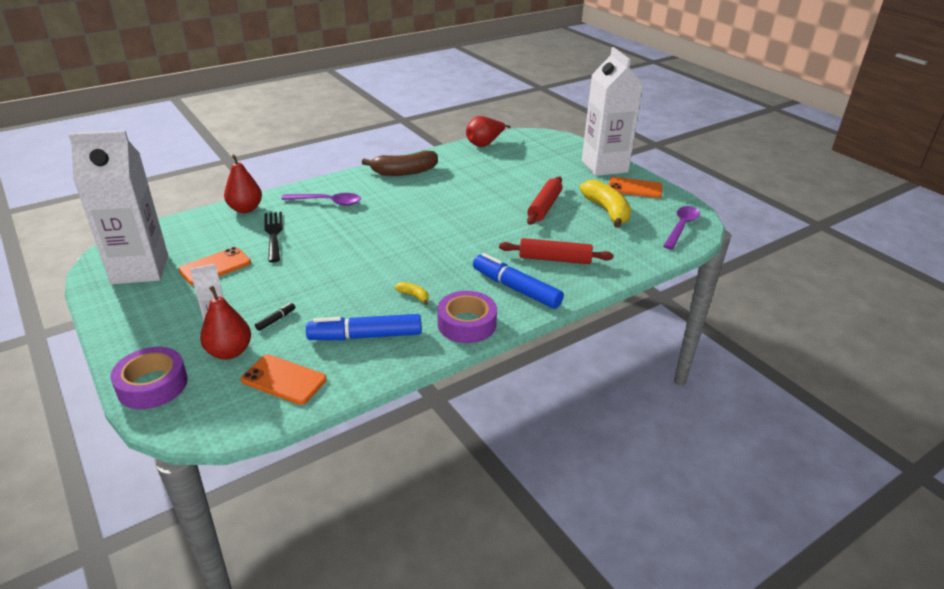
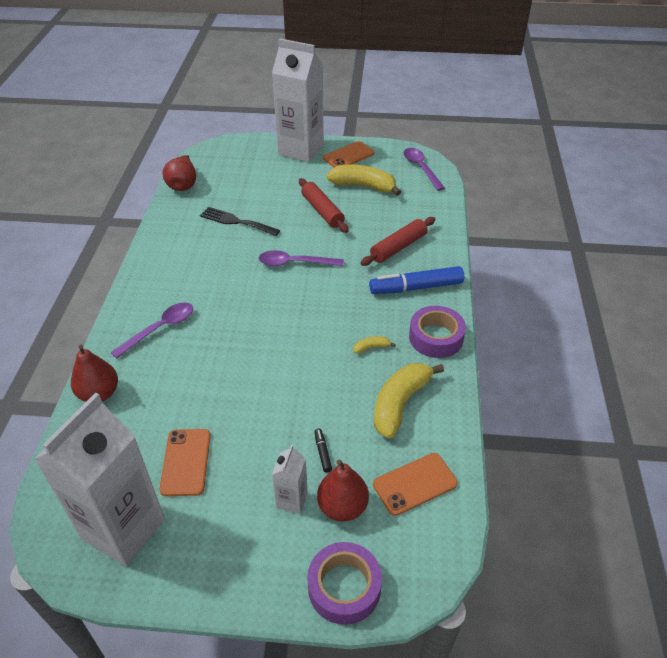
camera: 50 degrees left, 10 degrees up
black fork [264,212,283,262] -> black fork moved to [200,207,280,236]
blue marker [306,314,422,340] -> yellow banana [374,363,444,438]
brown banana [362,150,438,176] -> none
none -> purple spoon [259,250,344,266]

